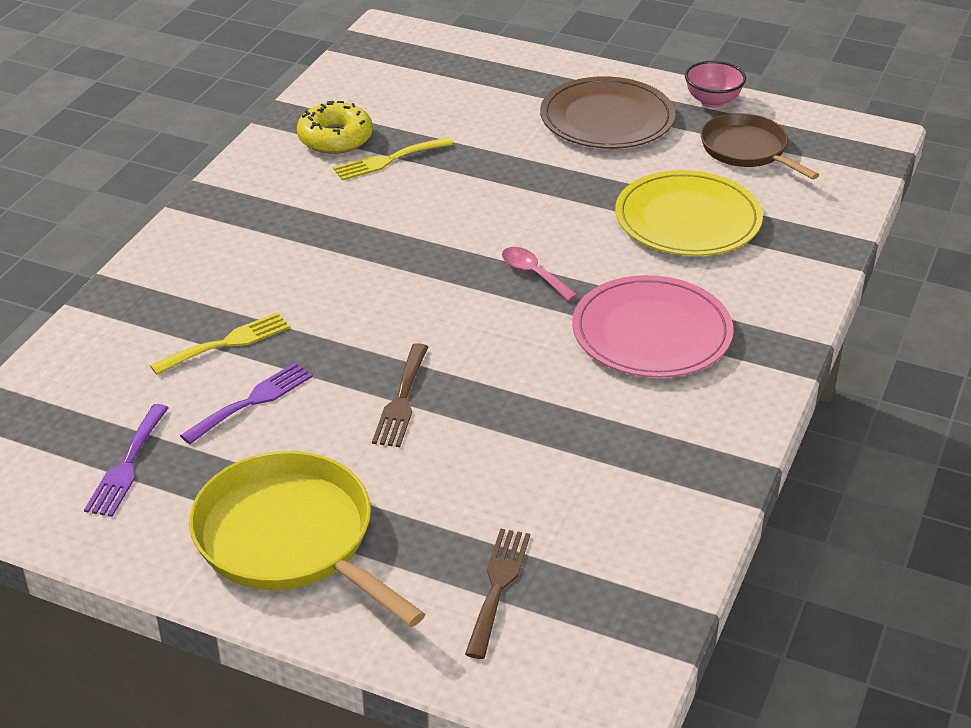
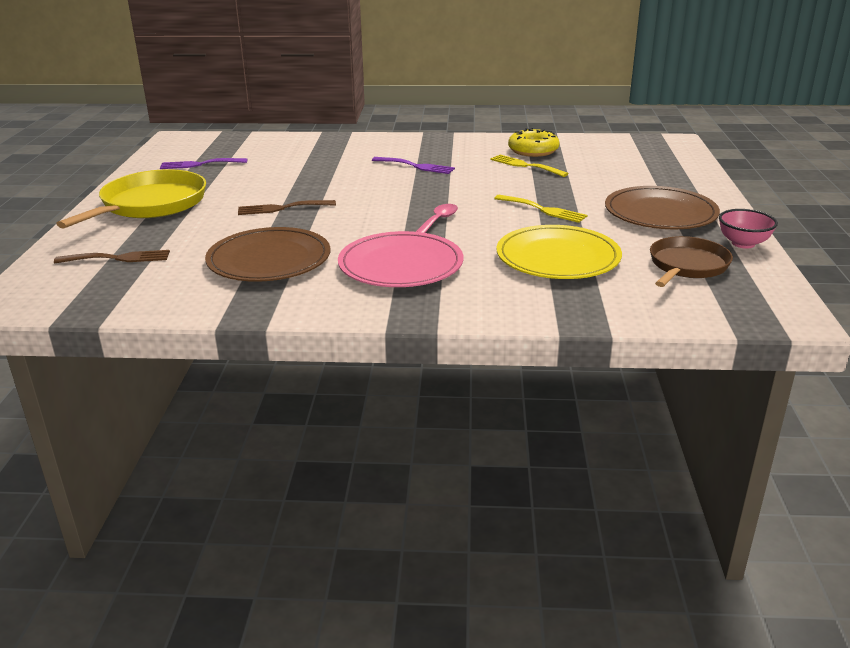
camera: 70 degrees right, 10 degrees down
yellow fork [150,312,290,375] -> yellow fork moved to [494,195,587,223]
purple fork [180,362,313,444] -> purple fork moved to [372,157,455,174]
none -> brown plate [205,227,330,282]

